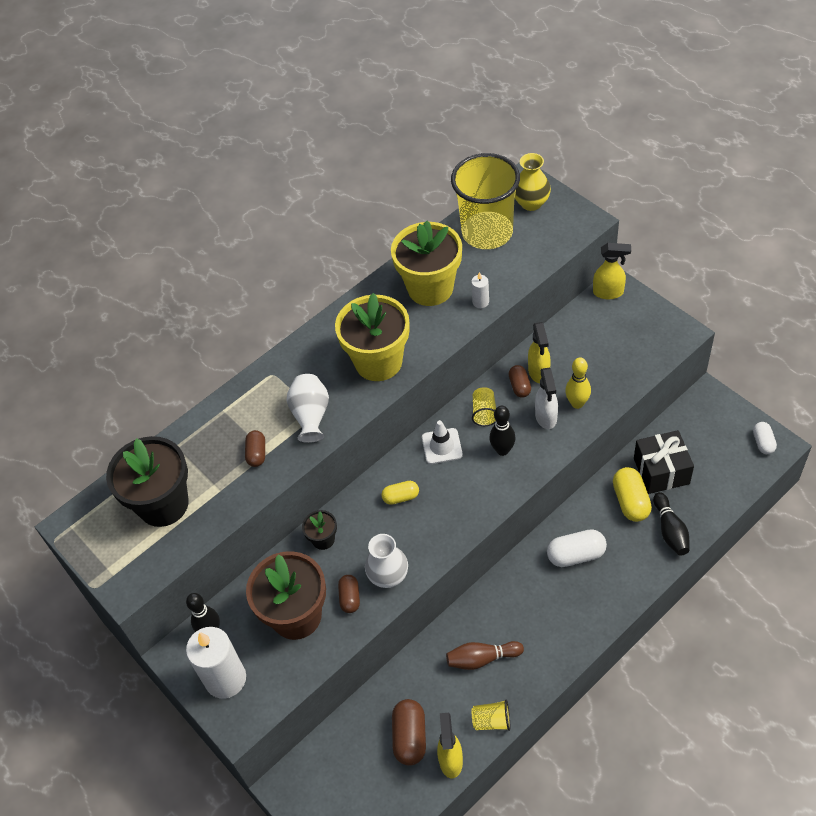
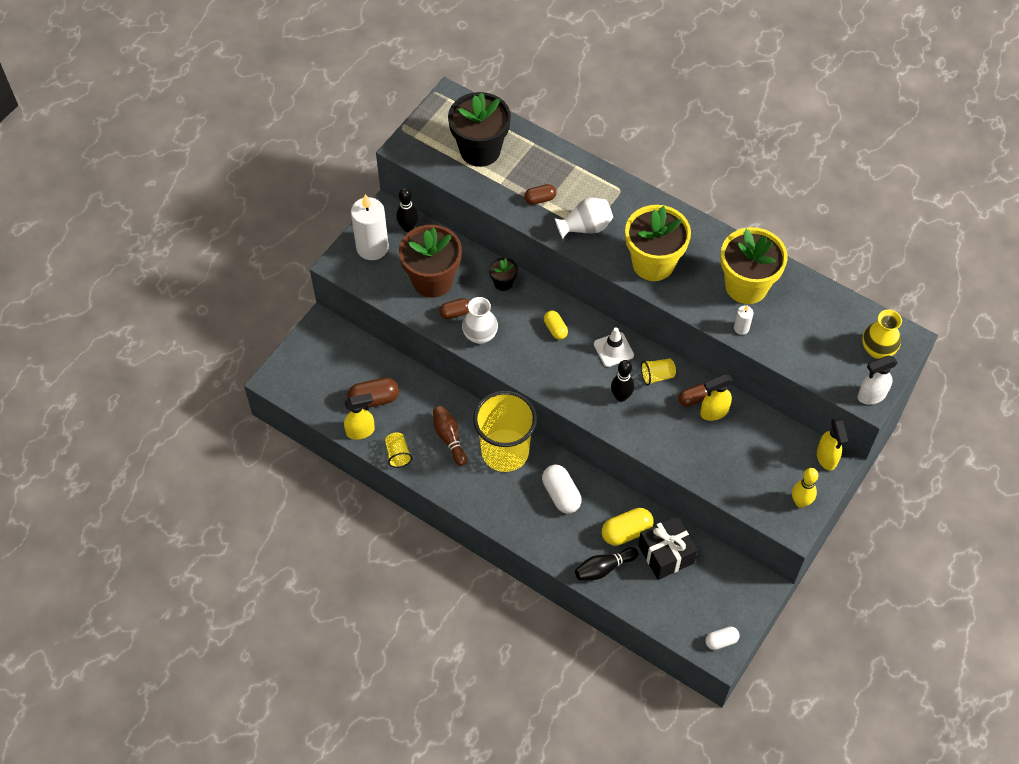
camera: 70 degrees right, 5 degrees up
yellow cup [451,153,520,249] -> yellow cup moved to [473,391,537,472]
white spray bottle [535,367,558,429] -> white spray bottle moved to [858,355,898,404]
yellow bowling pin [565,357,591,409] -> yellow bowling pin moved to [792,468,818,508]

